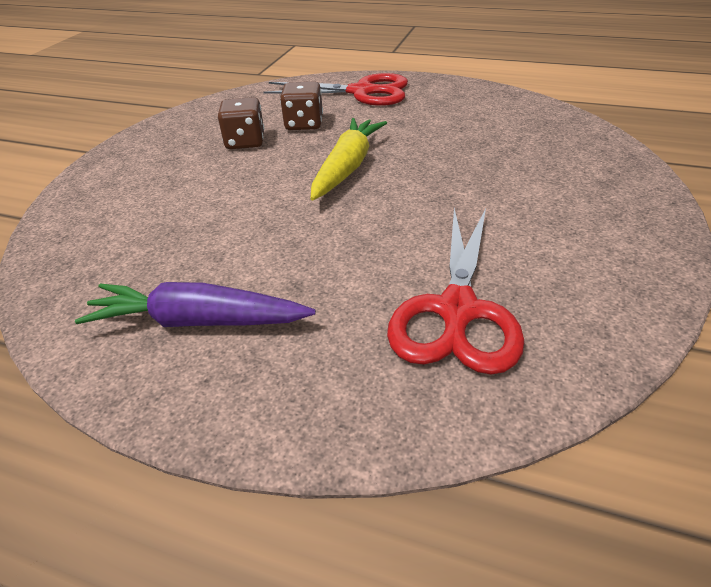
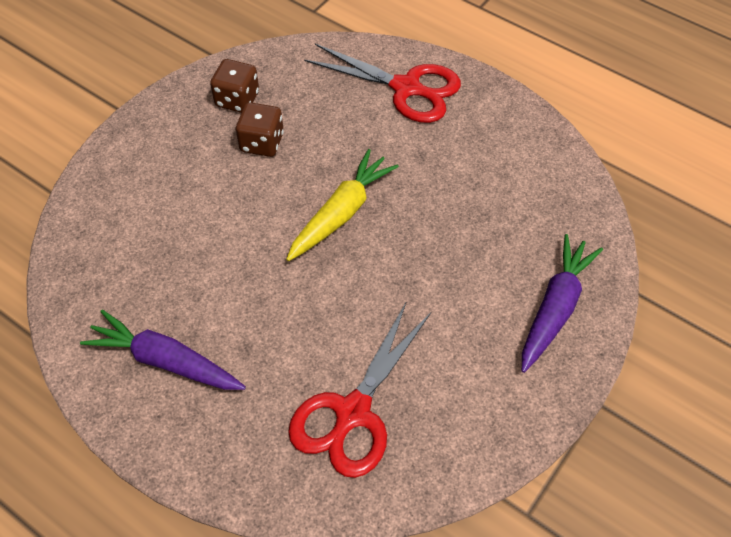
camera: 15 degrees right, 15 degrees up
brown dice [280,81,323,130] -> brown dice moved to [210,59,259,113]
none -> purple carrot [522,234,603,373]

